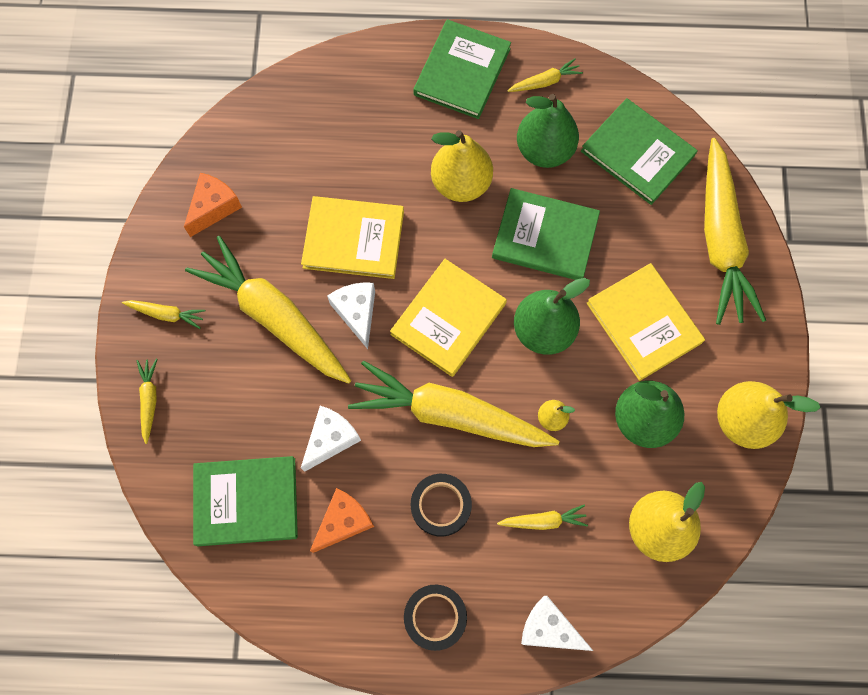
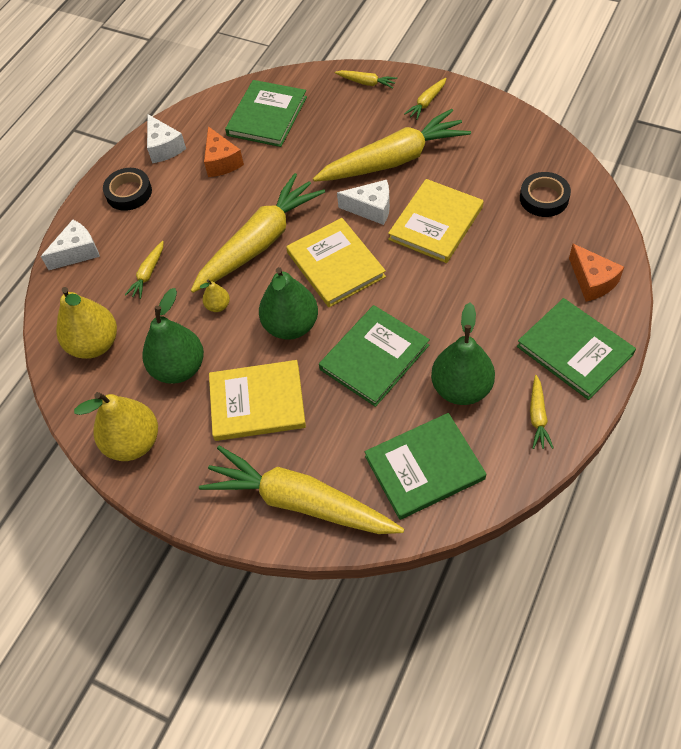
camera: 120 degrees right, 15 degrees down
orange cheese [184,173,242,237] -> orange cheese moved to [569,244,624,302]
white cheese [301,406,361,472] -> white cheese moved to [147,114,186,163]
black tape [411,474,472,537] -> black tape moved to [520,172,571,217]
yellow pear [431,130,493,202] -> none

